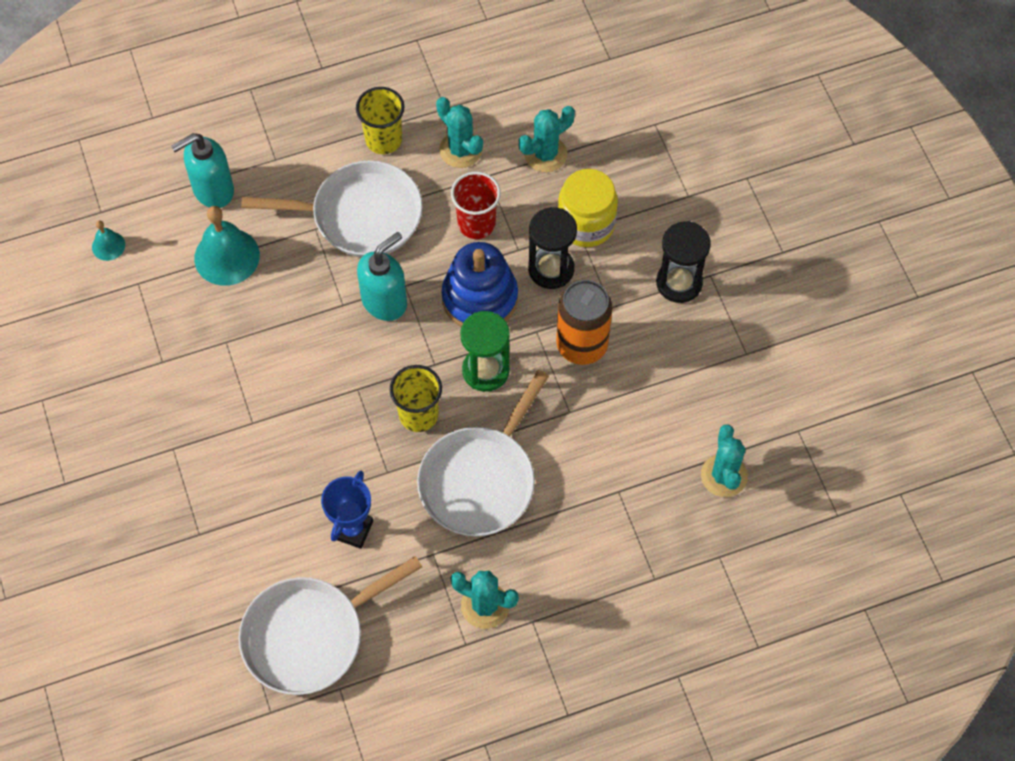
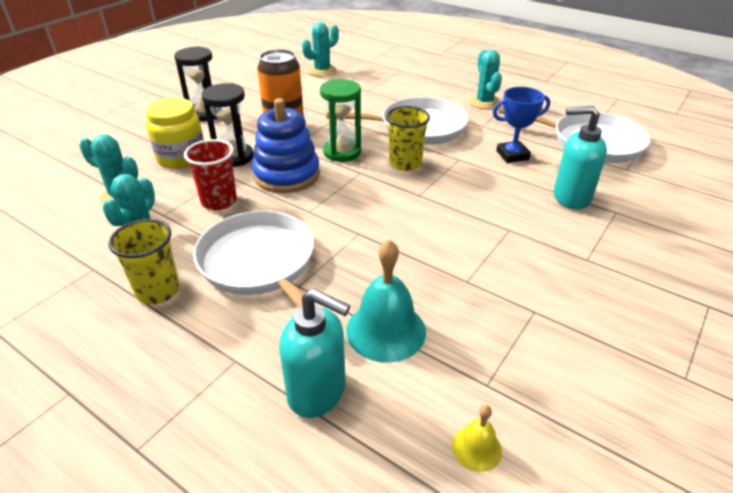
camera: 125 degrees left, 25 degrees down
turquoise bell [92,220,125,261] -> yellow bell [452,405,502,472]
turquoise soap dispenser [357,232,407,321] -> turquoise soap dispenser moved to [554,106,607,209]

